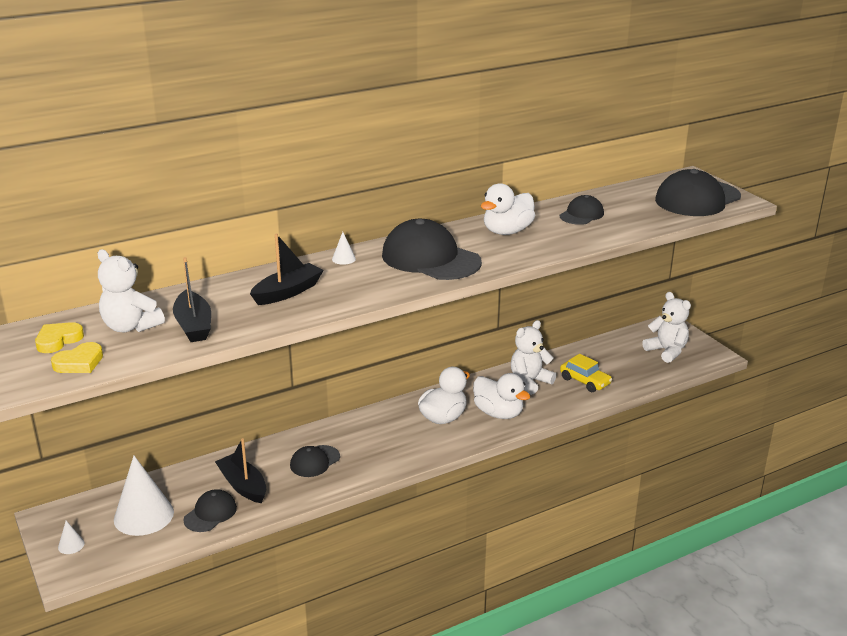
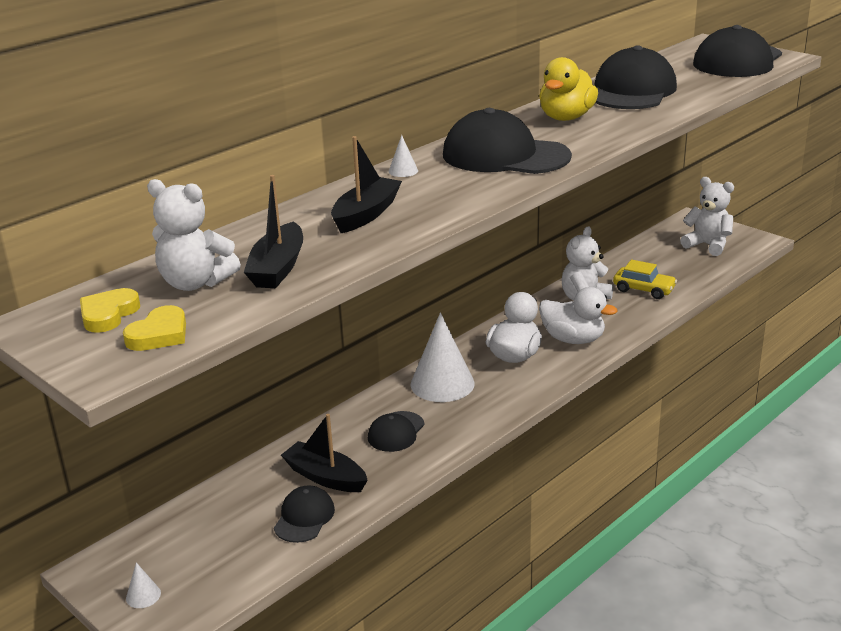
camera: 15 degrees left, 0 degrees up
white cone [114,456,174,536] -> white cone moved to [411,313,475,402]
black boat [173,257,211,342] -> black boat turned 45 degrees clockwise [244,175,303,288]
white duck [481,183,535,235] -> yellow duck [539,57,598,121]
black cap [560,195,604,225] -> black cap [594,45,677,109], size x1.89

